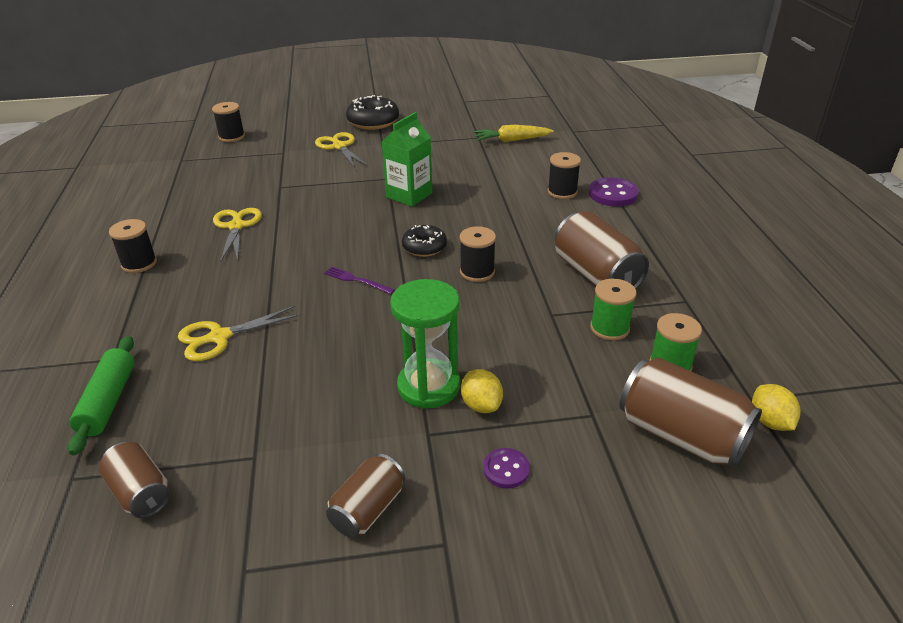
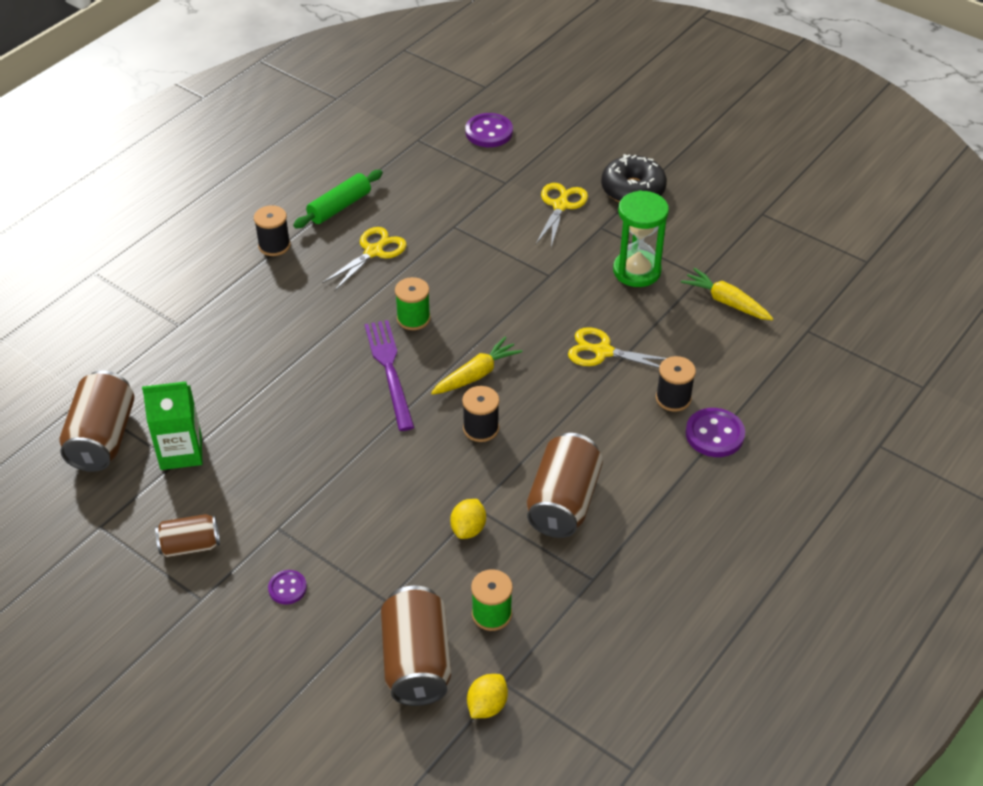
camera: 45 degrees right, 10 degrees up
green rolling pin [68,336,134,455] -> green rolling pin moved to [293,170,383,228]
brown can [99,442,170,518] -> brown can [60,371,134,472], size x1.68
yellow scissors [178,306,301,361] -> yellow scissors moved to [568,327,666,368]
black spool [212,102,245,142] -> purple button [465,113,513,147]
purple fork [324,267,395,294] -> purple fork [365,320,414,431], size x1.92
green carton [382,112,432,207] -> green carton moved to [142,382,203,470]
green hourglass [390,279,460,409] -> green hourglass moved to [613,190,669,287]
black donut [402,225,447,257] -> yellow carrot [431,337,523,395]
yellow lemon [461,369,503,413] -> yellow lemon moved to [450,499,486,539]
green spool [590,278,637,340] -> green spool moved to [395,277,431,330]

